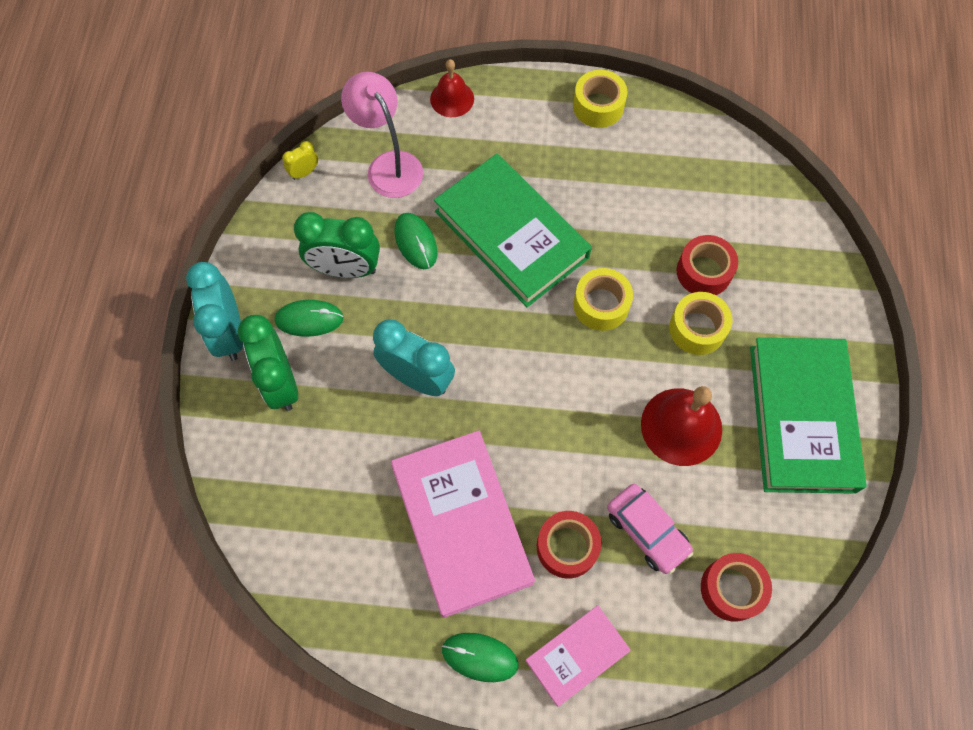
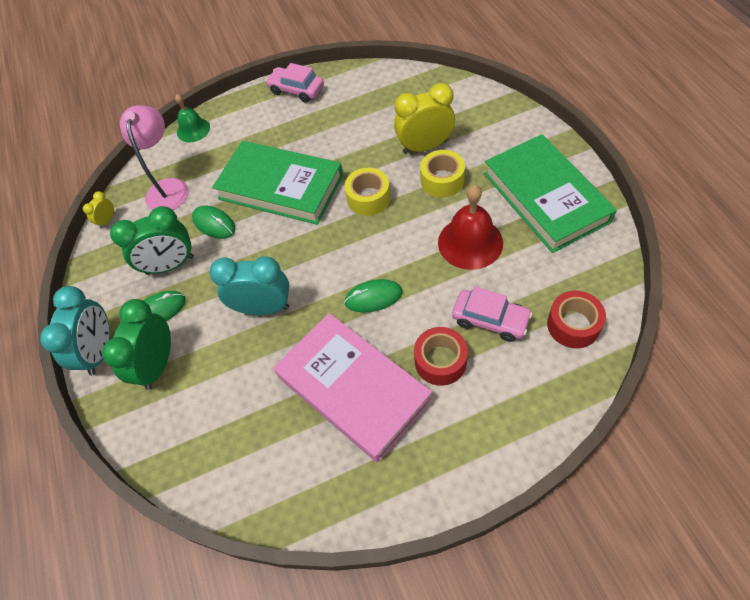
camera: 20 degrees left, 10 degrees down
turquoise clock [186,262,243,361] -> turquoise clock turned 135 degrees counterclockwise [40,286,110,376]
green clock [238,315,298,411] -> green clock turned 60 degrees clockwise [102,299,171,390]
pink lamp [341,72,423,198] -> pink lamp turned 60 degrees clockwise [120,105,189,210]
red bell [430,59,474,117] -> green bell [175,94,210,142]
green mouse [442,633,518,682] -> green mouse moved to [344,279,403,313]
pink book [525,605,631,706] -> none
yellow tape [573,70,627,128] -> pink car [266,63,324,103]
red tape [677,235,738,295] -> yellow clock [394,83,455,154]

